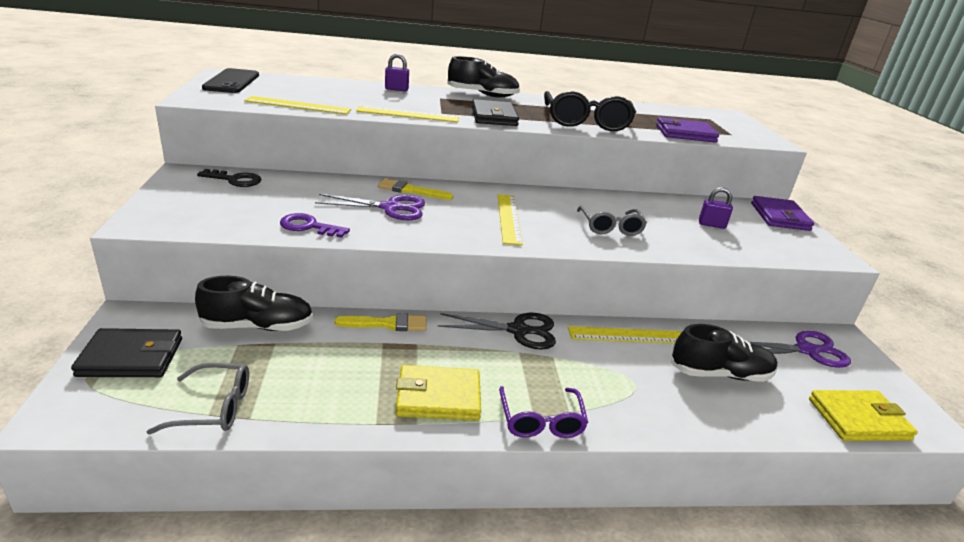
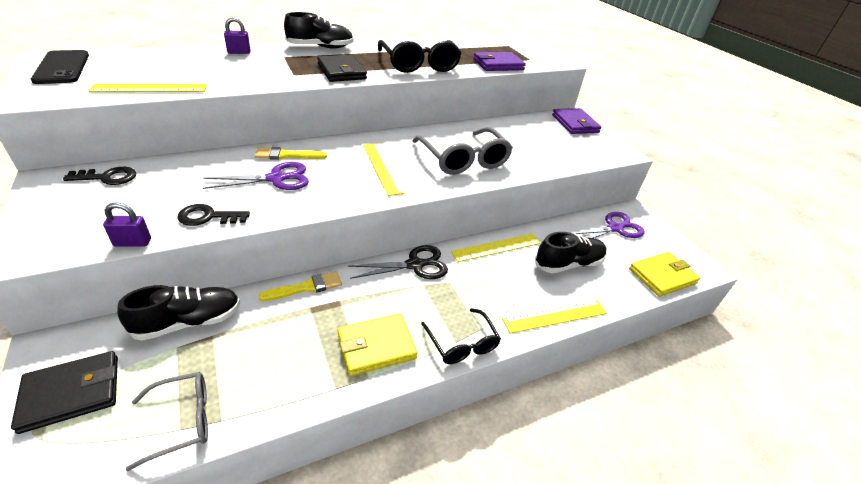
camera: 20 degrees left, 10 degrees up
purple key [280,213,350,238] -> black key [177,204,250,226]
yellow ruler [356,106,459,122] -> yellow ruler moved to [502,300,607,334]
purple glasses [499,386,588,438] -> black glasses [421,308,501,364]
grey glasses [577,206,647,236] -> grey glasses [413,127,513,175], size x1.66
purple padlock [699,187,733,229] -> purple padlock moved to [103,202,151,247]

